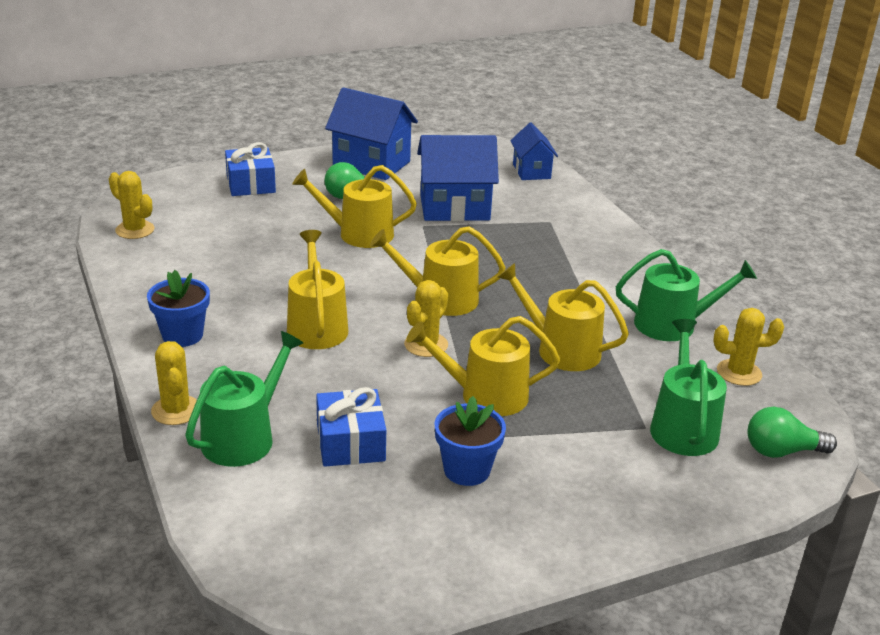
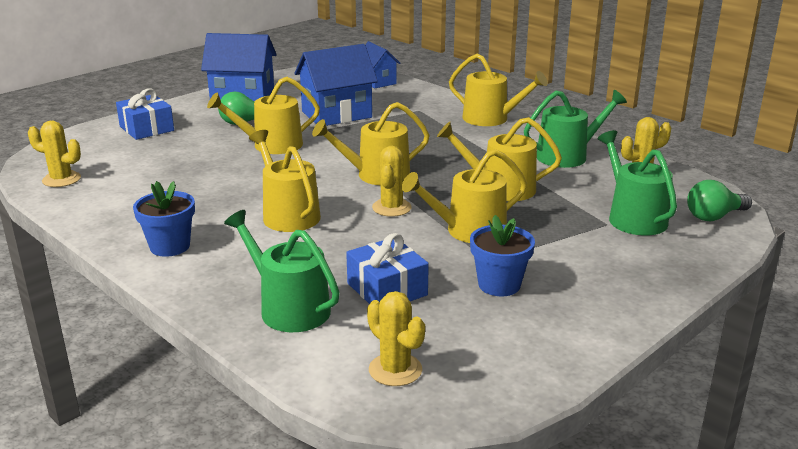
camera: 20 degrees left, 5 degrees down
yellow cactus [151,341,197,425] -> yellow cactus moved to [367,291,425,386]
green watering can [185,331,303,467] -> green watering can turned 60 degrees counterclockwise [224,210,340,332]
none -> yellow watering can [449,54,548,126]

